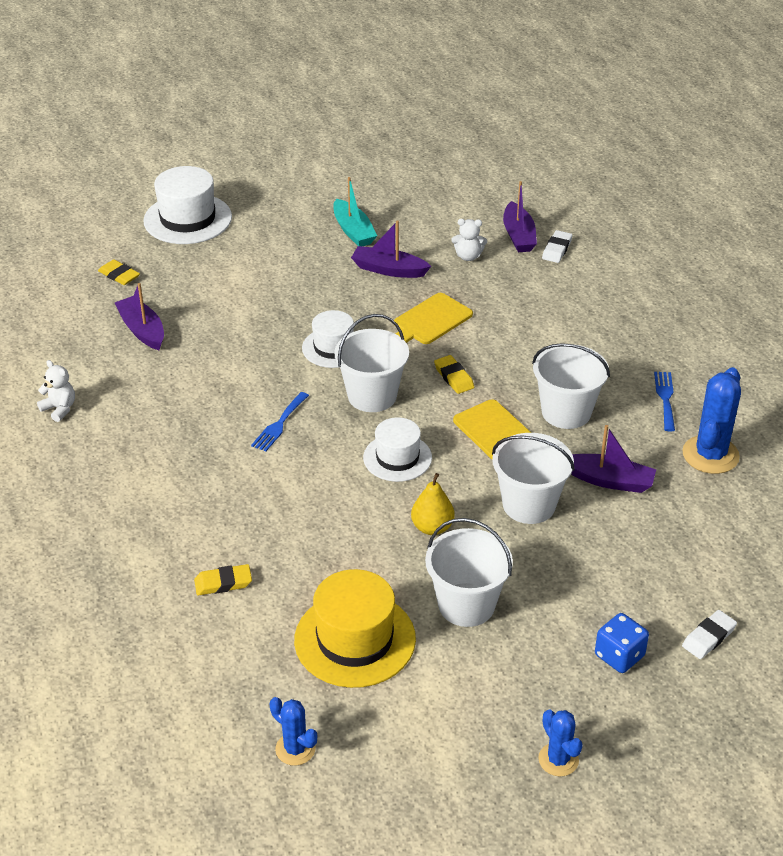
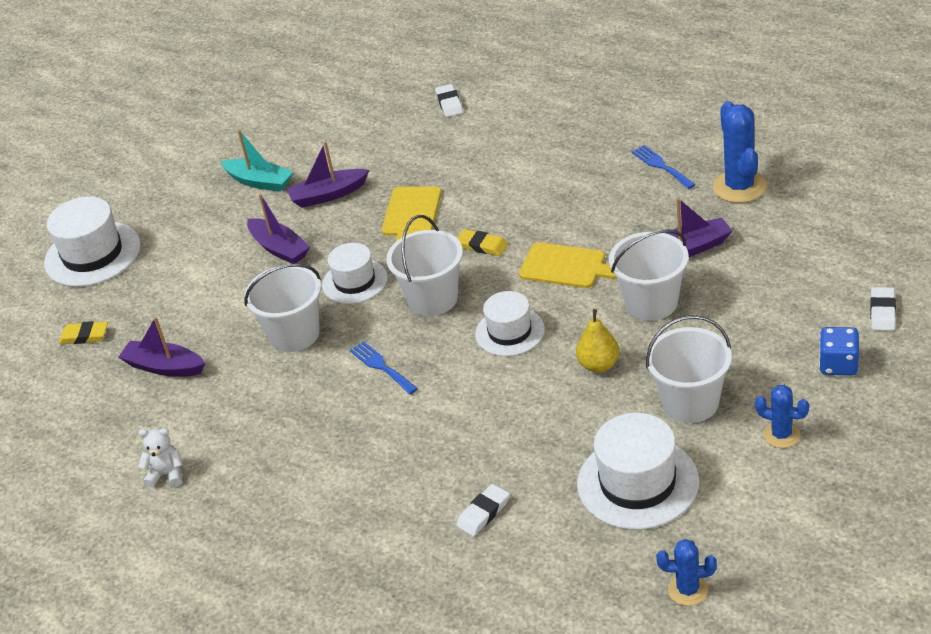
camera: 30 degrees left, 0 degrees up
yellow eraser [194,564,252,596] -> white eraser [456,484,510,536]
blue fork [251,392,309,452] -> blue fork turned 150 degrees clockwise [350,341,418,394]
yellow hat [294,569,416,688] -> white hat [577,413,699,530]
white teddy bear [451,219,487,261] -> none
purple boat [503,181,537,252] -> purple boat moved to [247,194,310,264]
white bucket [532,343,610,429] -> white bucket moved to [244,263,321,352]
blue cactus [538,709,583,777] -> blue cactus moved to [755,385,809,448]

